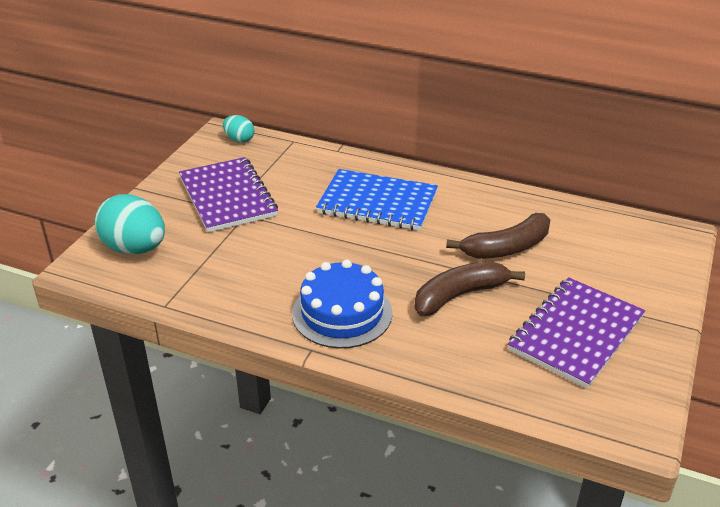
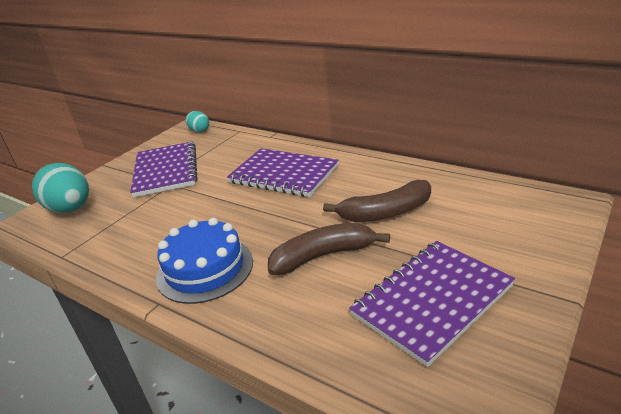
camera: 15 degrees right, 5 degrees down
blue notebook [316,169,438,231] -> purple notebook [227,148,339,197]

